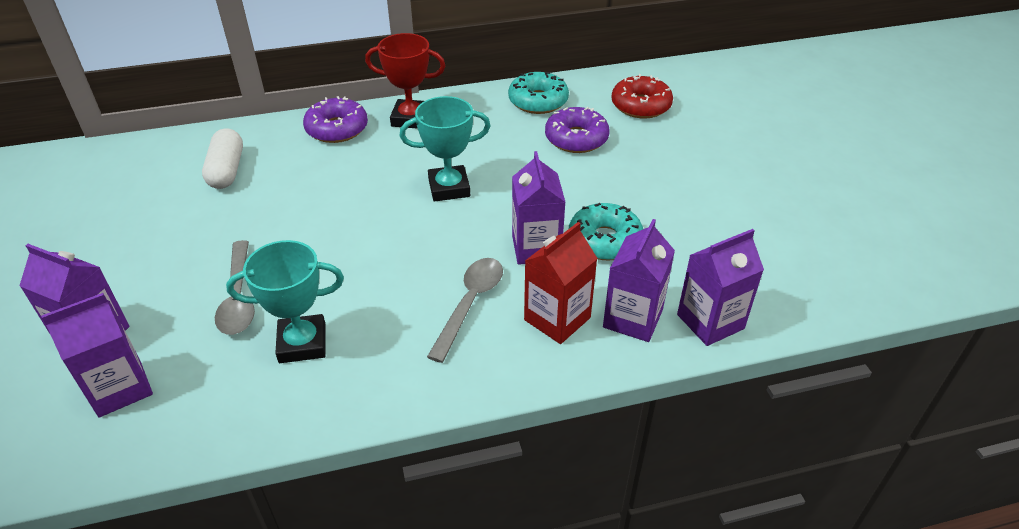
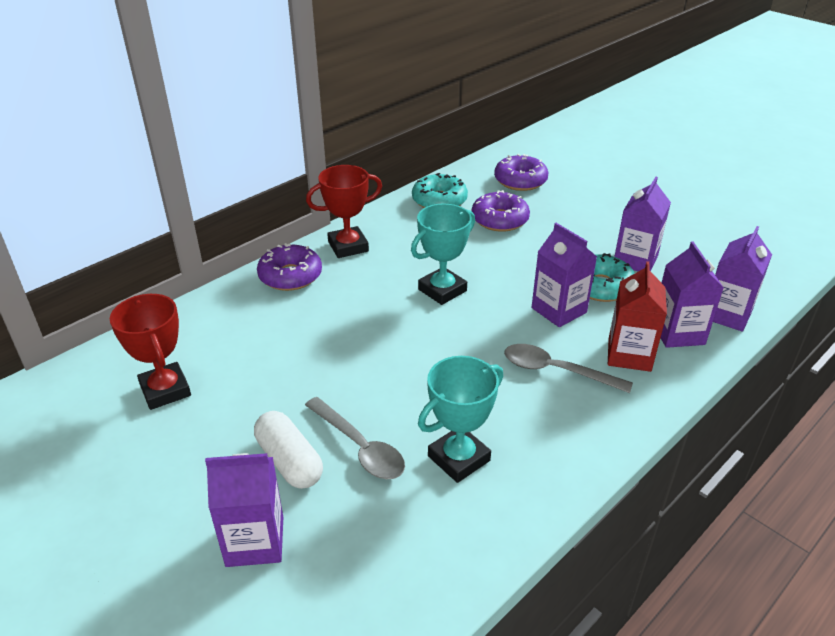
camera: 30 degrees left, 5 degrees down
purple carton [41,293,153,417] -> purple carton moved to [614,177,671,272]
white capsule [202,128,243,189] -> white capsule moved to [254,411,323,489]
grey spoon [427,258,503,363] -> grey spoon turned 60 degrees counterclockwise [504,344,633,393]
red donut [611,74,673,118] -> purple donut [494,154,548,191]
none -> red trophy [110,294,191,410]

